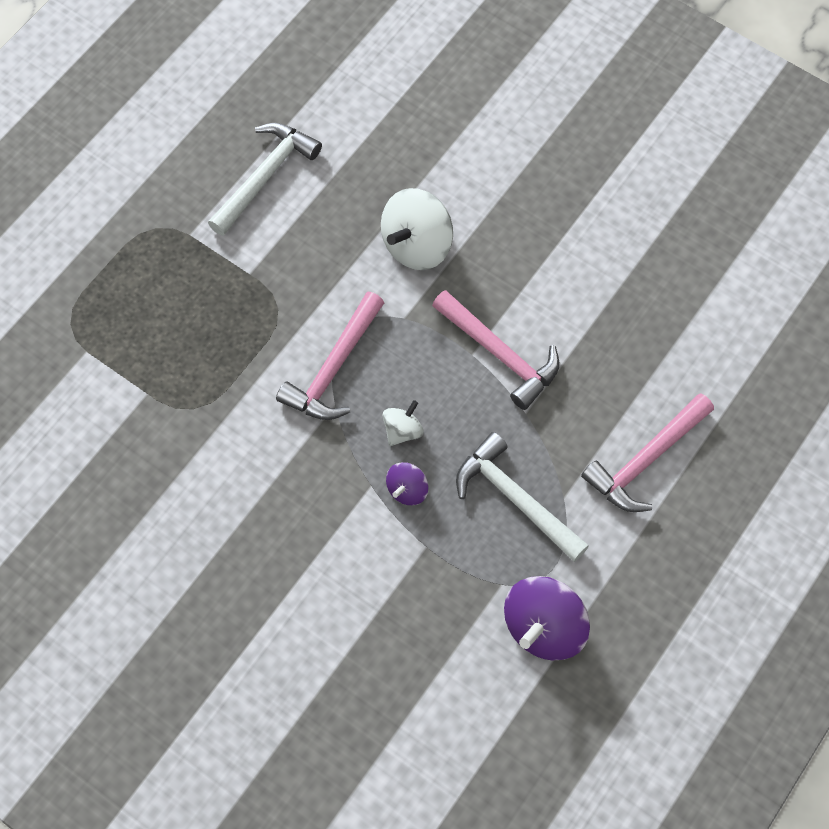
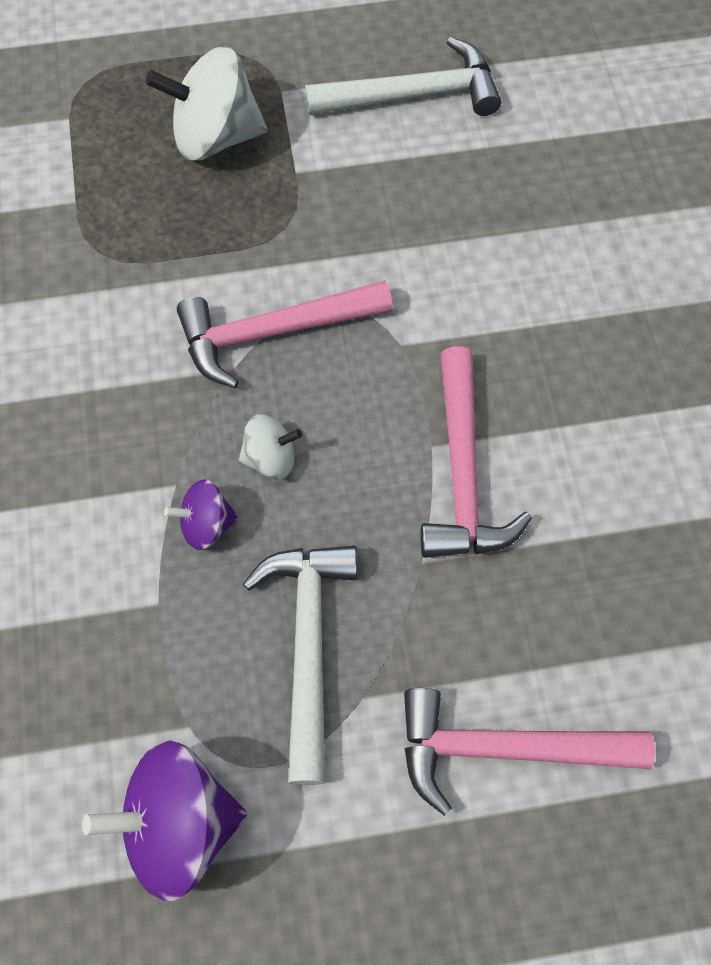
camera: 45 degrees right, 0 degrees up
white spinning top [381,188,453,270] -> white spinning top moved to [146,47,268,161]

